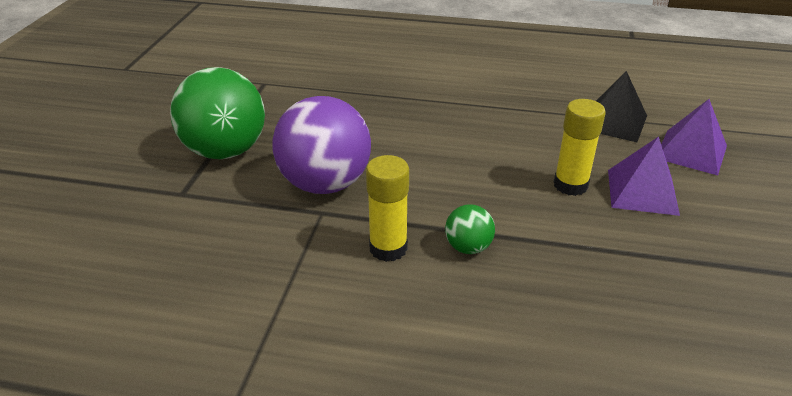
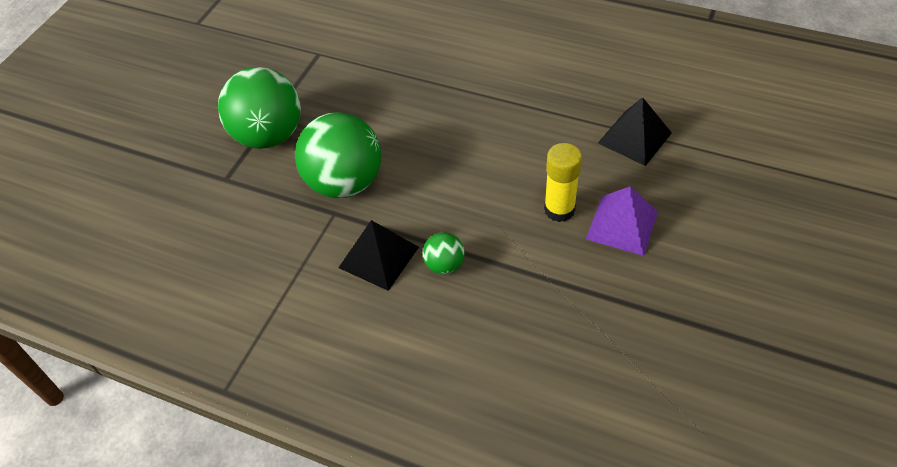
camera: 15 degrees right, 15 degrees up
purple ball [272,96,371,194] -> green ball [295,112,381,198]
yellow glue stick [366,155,409,262] -> black pyramid [338,220,419,291]
purple pyramid [661,99,727,176] -> none

